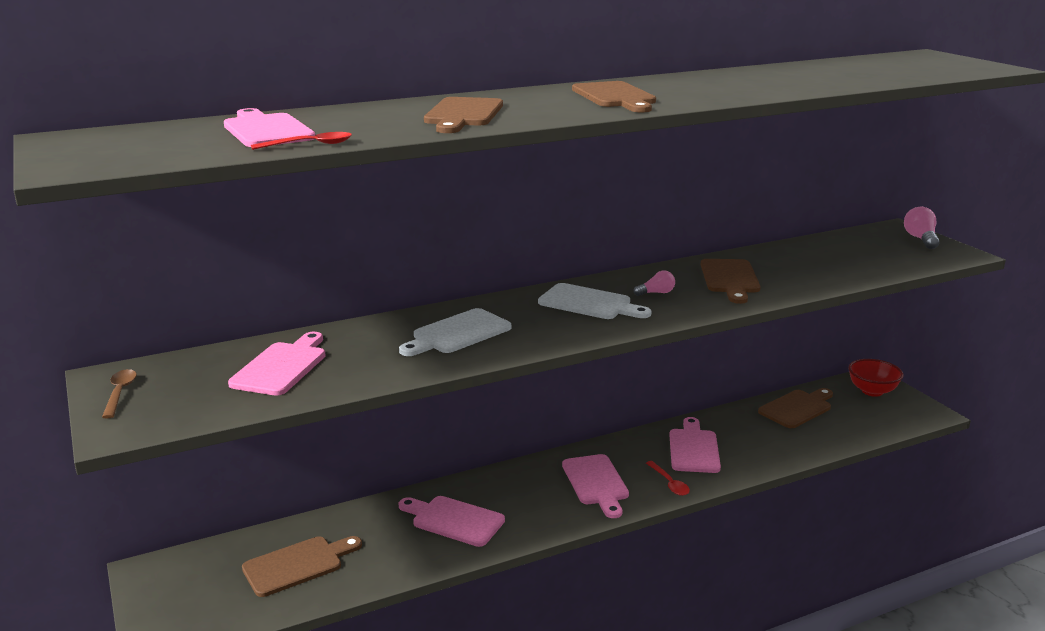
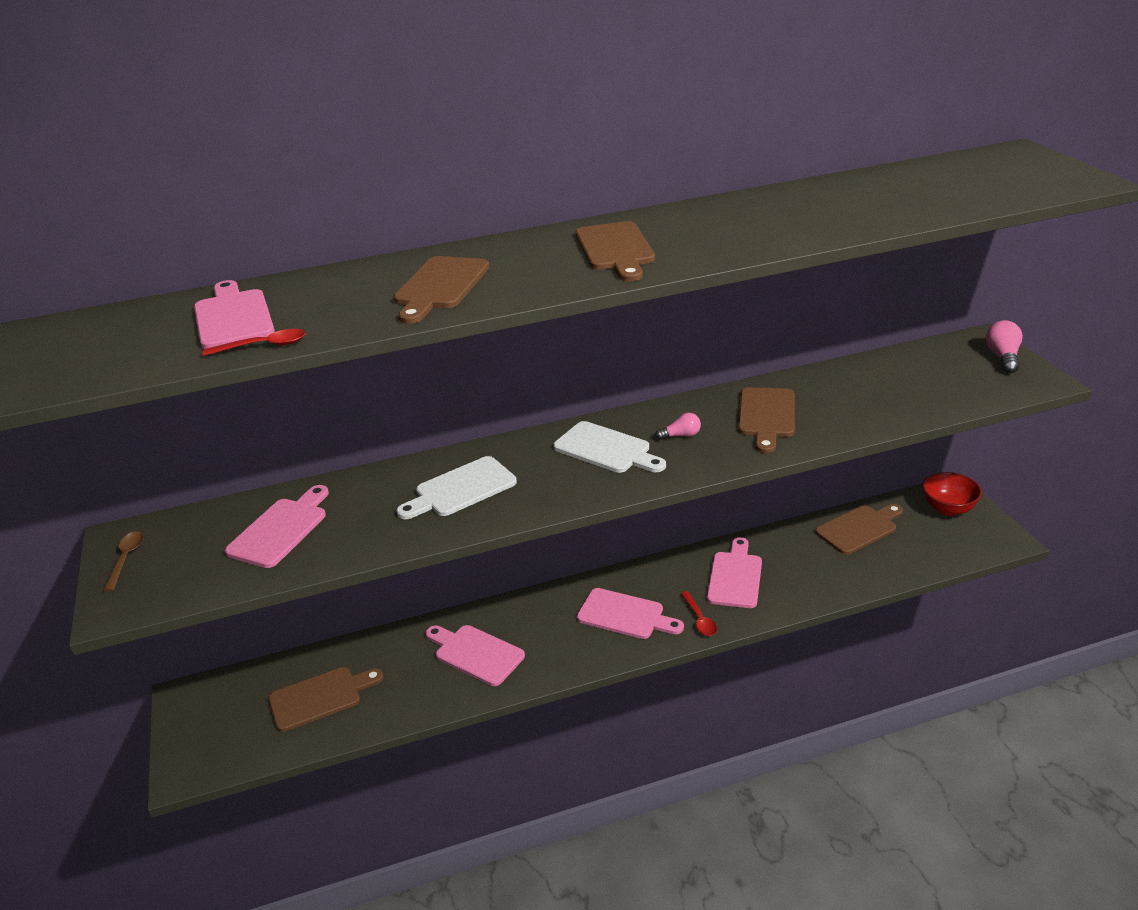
camera: 10 degrees right, 10 degrees up
pink cutting board [562,454,629,518] -> pink cutting board turned 60 degrees counterclockwise [577,588,684,639]

